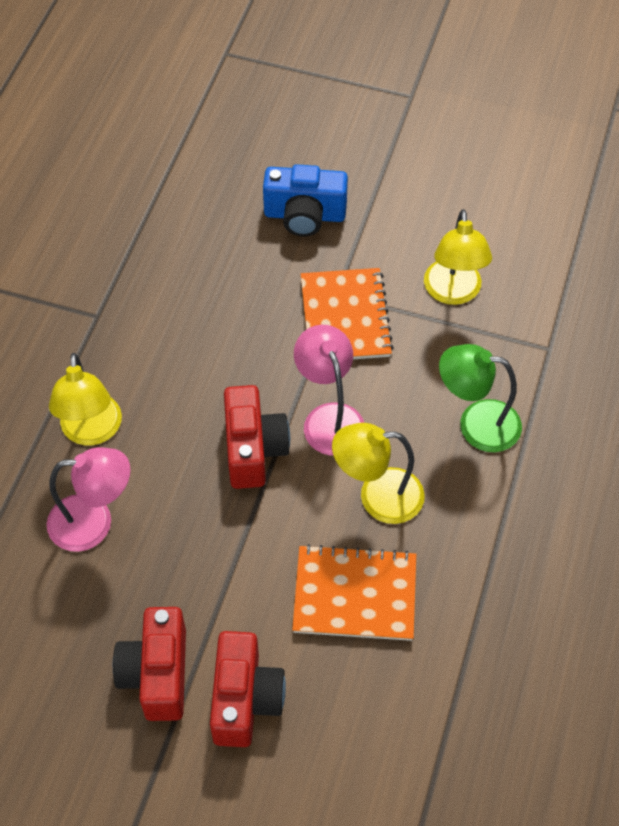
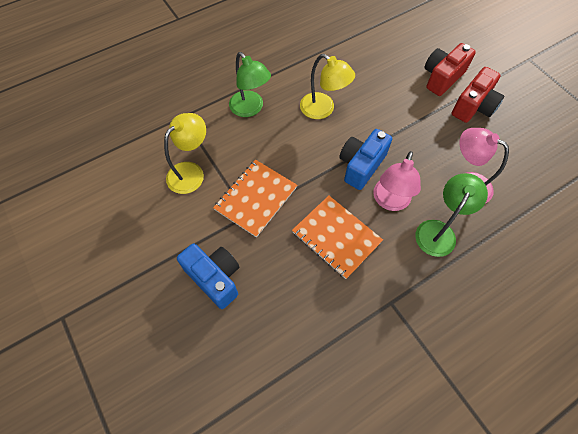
camera: 140 degrees left, 5 degrees up
yellow lamp [49,353,122,445] -> green lamp [415,173,488,257]
red camera [224,385,290,489] -> blue camera [339,129,392,190]
orange notebook [292,544,416,641] -> orange notebook moved to [292,196,383,279]
pink lamp [294,325,364,456] -> pink lamp moved to [373,151,421,211]

